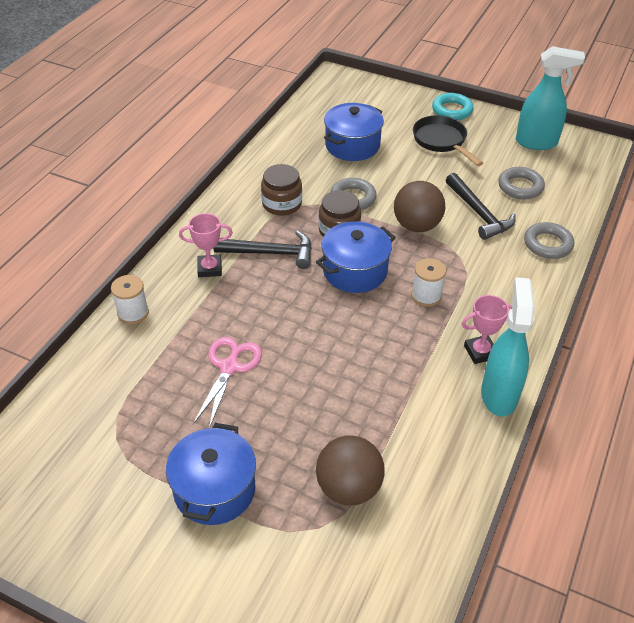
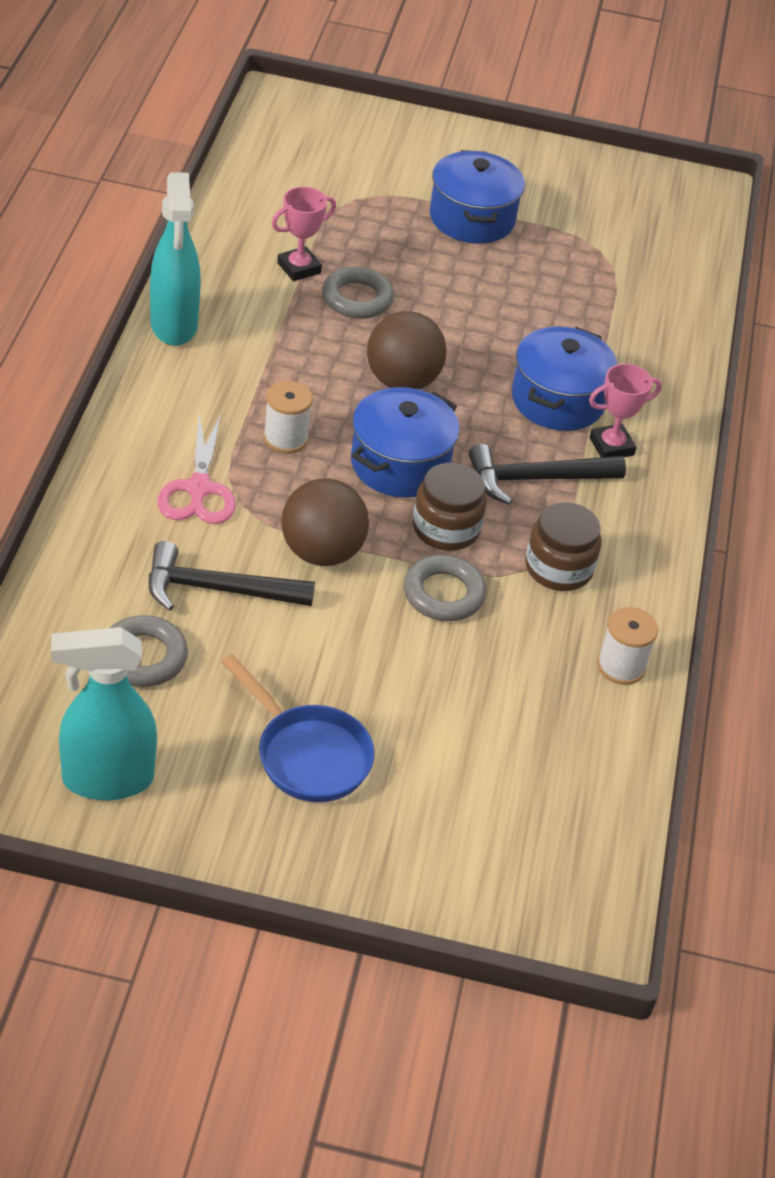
camera: 160 degrees right, 0 degrees up
white spool [111,275,149,324] -> white spool moved to [597,607,658,685]
pink scissors [193,337,262,428] -> pink scissors moved to [158,413,236,524]
brown ball [316,435,385,506] -> brown ball moved to [367,311,447,390]
blue pot [324,103,384,161] -> blue pot moved to [512,326,618,431]
black pan [413,115,483,166] -> blue pan [222,655,375,802]
turquoise ring [432,93,474,120] -> none
black hammer [446,173,516,240] -> black hammer turned 45 degrees counterclockwise [149,541,315,611]
pink trophy [462,295,512,364] -> pink trophy moved to [271,187,336,281]
grey ring [524,222,574,259] -> grey ring moved to [322,266,394,319]

